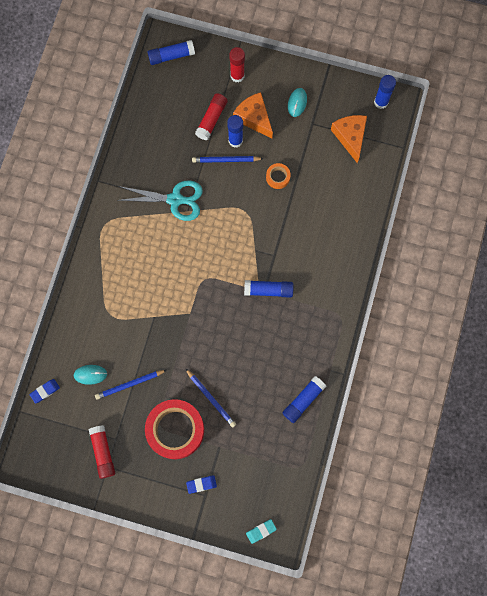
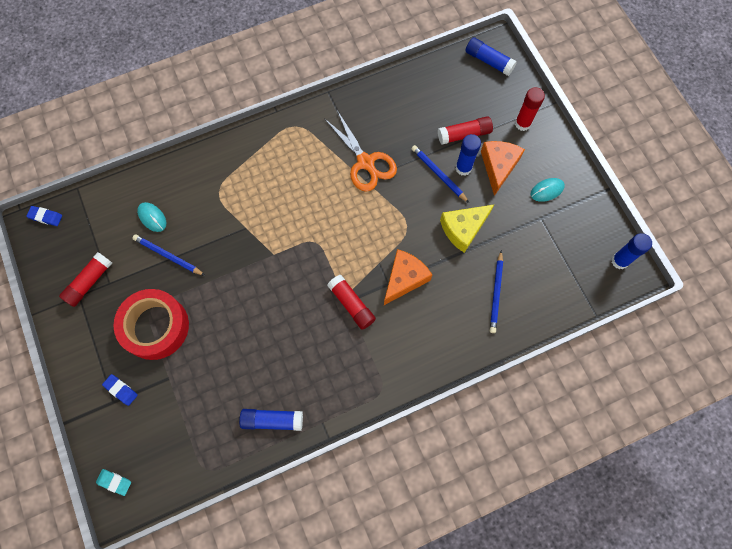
camera: 50 degrees right, 5 degrees down
blue eraser [29,379,60,403] -> blue eraser moved to [26,206,62,226]
turquoise scissors [118,180,203,221] -> orange scissors [324,110,397,192]
blue pencil [185,368,236,428] -> blue pencil moved to [490,250,503,333]
blue glue stick [244,280,294,298] -> red glue stick [327,275,376,330]
orange tape [266,163,291,189] -> yellow cheese [440,205,494,253]
orange cheese [331,115,367,163] -> orange cheese moved to [384,249,433,305]

